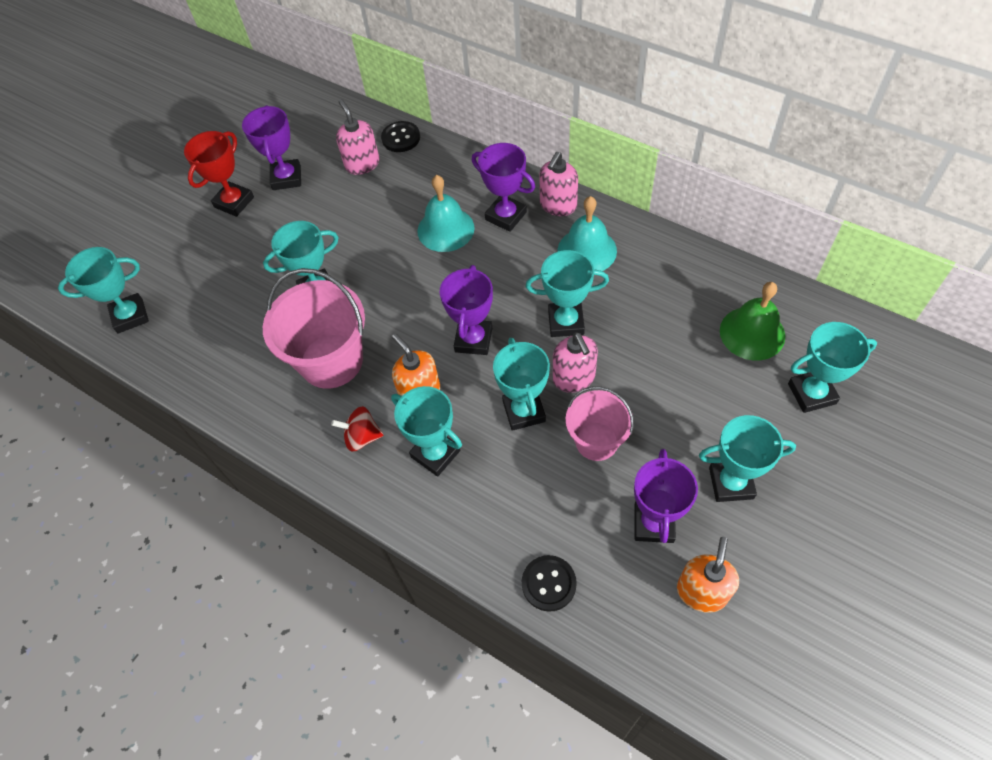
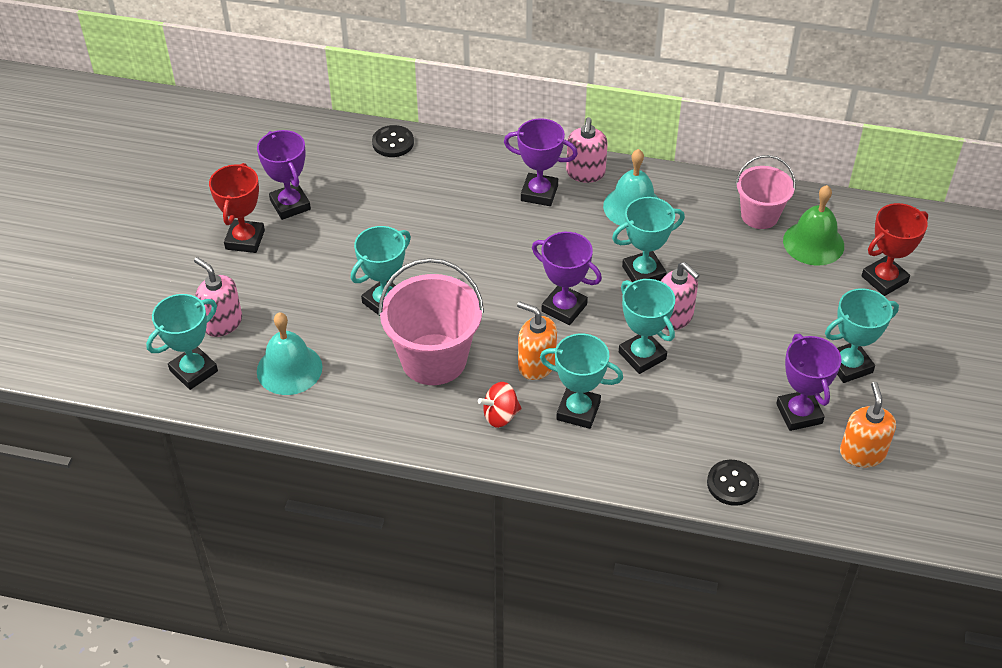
camera: 25 degrees left, 10 degrees down
pink soap dispenser [336,99,379,175] -> pink soap dispenser moved to [194,257,242,337]
turquoise bell [417,175,475,252] -> turquoise bell moved to [257,312,323,395]
purple trophy [440,265,493,355] -> purple trophy turned 45 degrees counterclockwise [532,232,602,325]
pink bucket [566,386,634,461] -> pink bucket moved to [736,155,796,229]
turquoise trophy [788,322,877,413] -> red trophy [862,203,928,296]

